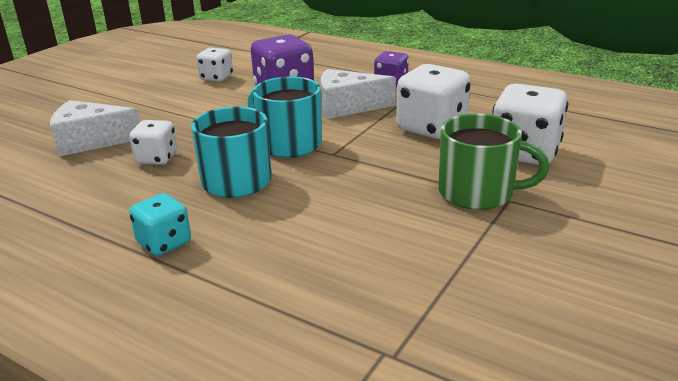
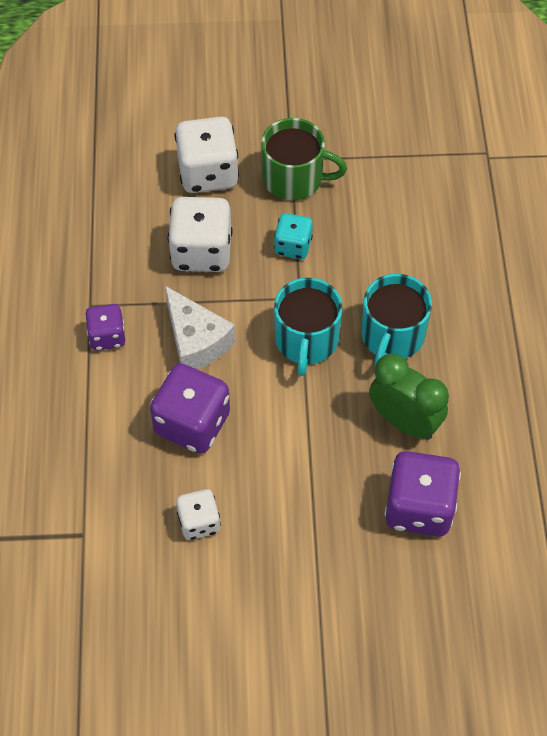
camera: 125 degrees left, 30 degrees up
white cheese [50,100,140,156] -> purple dice [385,451,461,536]
white dice [129,120,177,165] -> green clock [369,353,449,440]
turquoise dice [129,193,191,256] -> turquoise dice moved to [274,213,313,259]
green mug [438,114,549,210] -> green mug turned 120 degrees clockwise [261,118,347,200]

